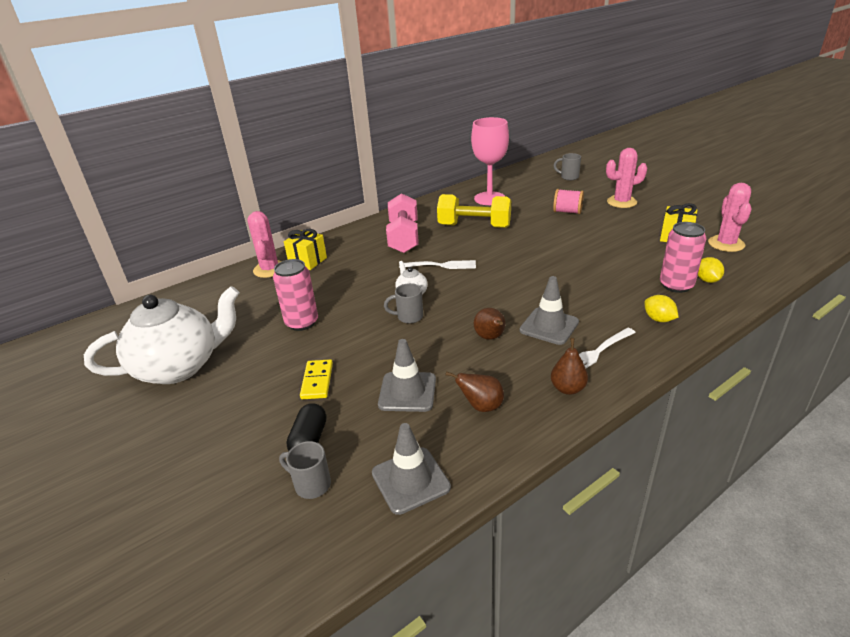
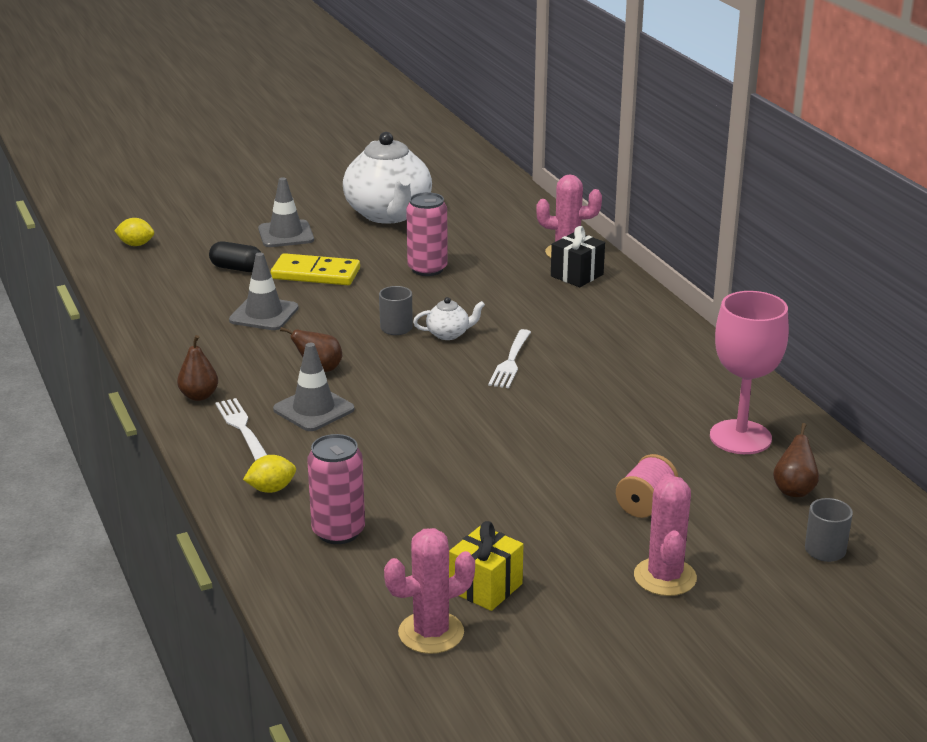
camera: 100 degrees right, 5 degrees down
grey mug [279,441,331,499] -> none
yellow gift [284,229,327,270] -> black gift [551,226,605,287]
yellow domino [300,359,333,399] -> yellow domino [271,253,360,285], size x1.53
grey traffic cone [372,423,451,515] -> grey traffic cone moved to [258,177,314,247]
pink dumbbell [386,193,419,253] -> none
yellow dumbbell [437,194,511,228] -> none
brown pear [445,371,504,412] -> brown pear moved to [773,423,819,497]
yellow lemon [698,257,724,283] -> yellow lemon moved to [114,218,154,246]
pink cactus [708,183,752,252] -> pink cactus turned 45 degrees counterclockwise [384,528,475,654]

